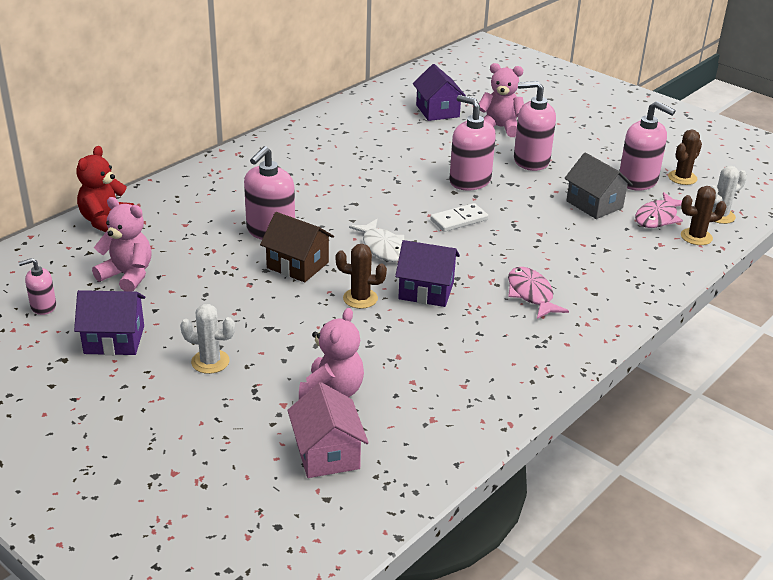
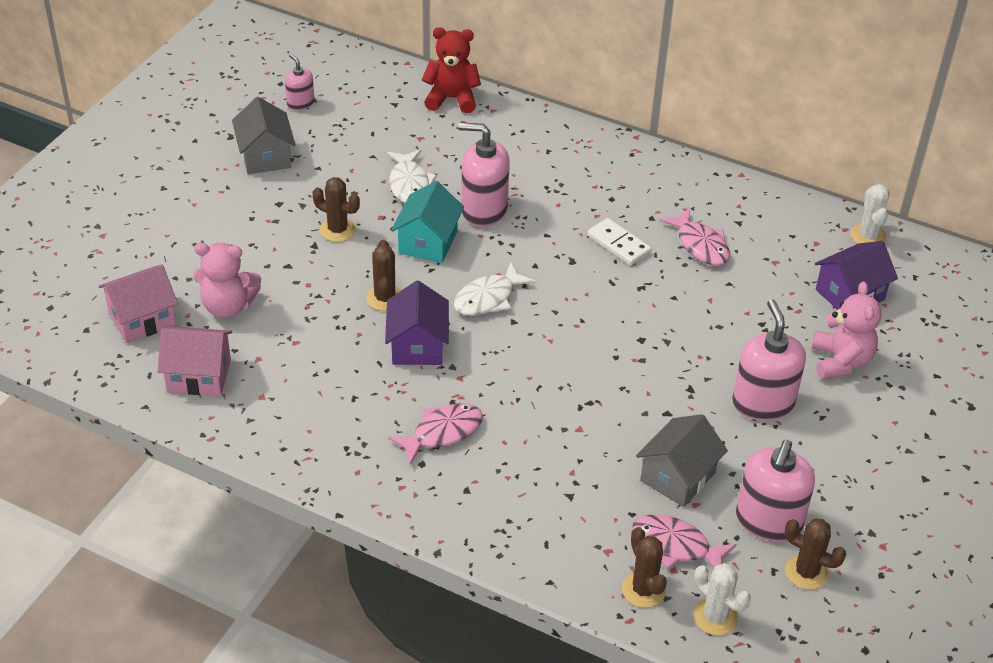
camera: 75 degrees right, 10 degrees up
purple house [74,290,145,355] -> grey house [232,97,295,174]
pink teddy bear [92,197,152,291] -> none
white cactus [180,304,235,374] -> white cactus moved to [850,184,890,244]
brown house [260,212,334,282] -> turquoise house [391,181,464,263]
white domino [430,203,488,232] -> white domino moved to [587,218,651,266]
pink soap dispenser [449,95,496,191] -> none
none -> pink house [158,326,232,396]
none -> brown cactus [312,177,360,242]
none -> white fish [387,149,437,203]
none -> pink fish [660,208,730,266]

